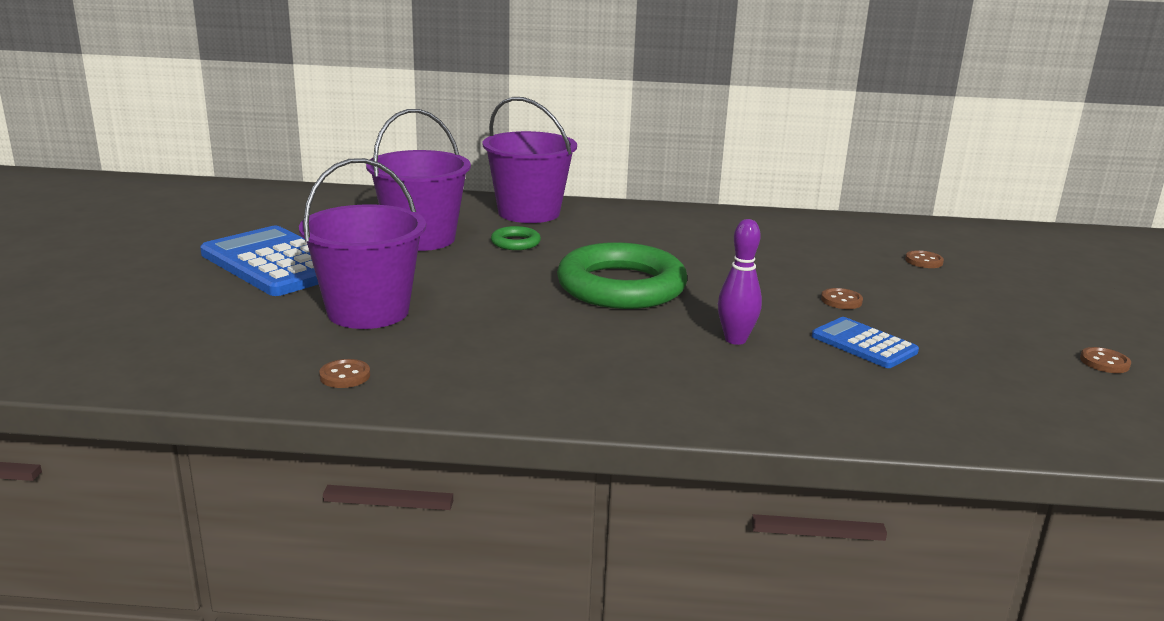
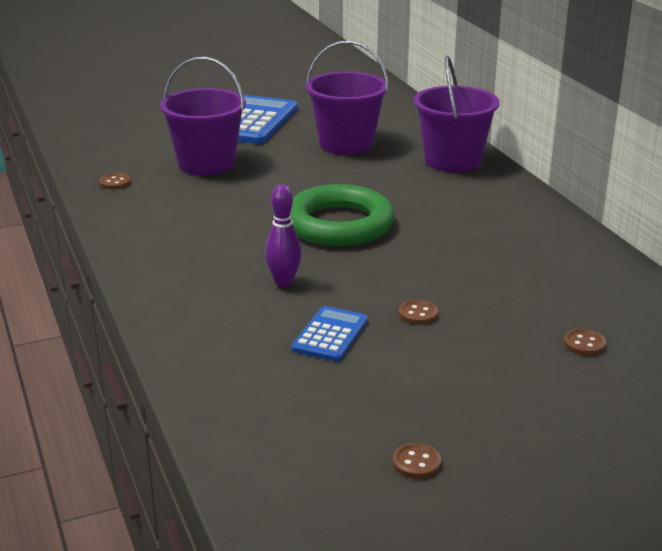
camera: 65 degrees right, 5 degrees up
green ring [491,226,541,250] -> none

